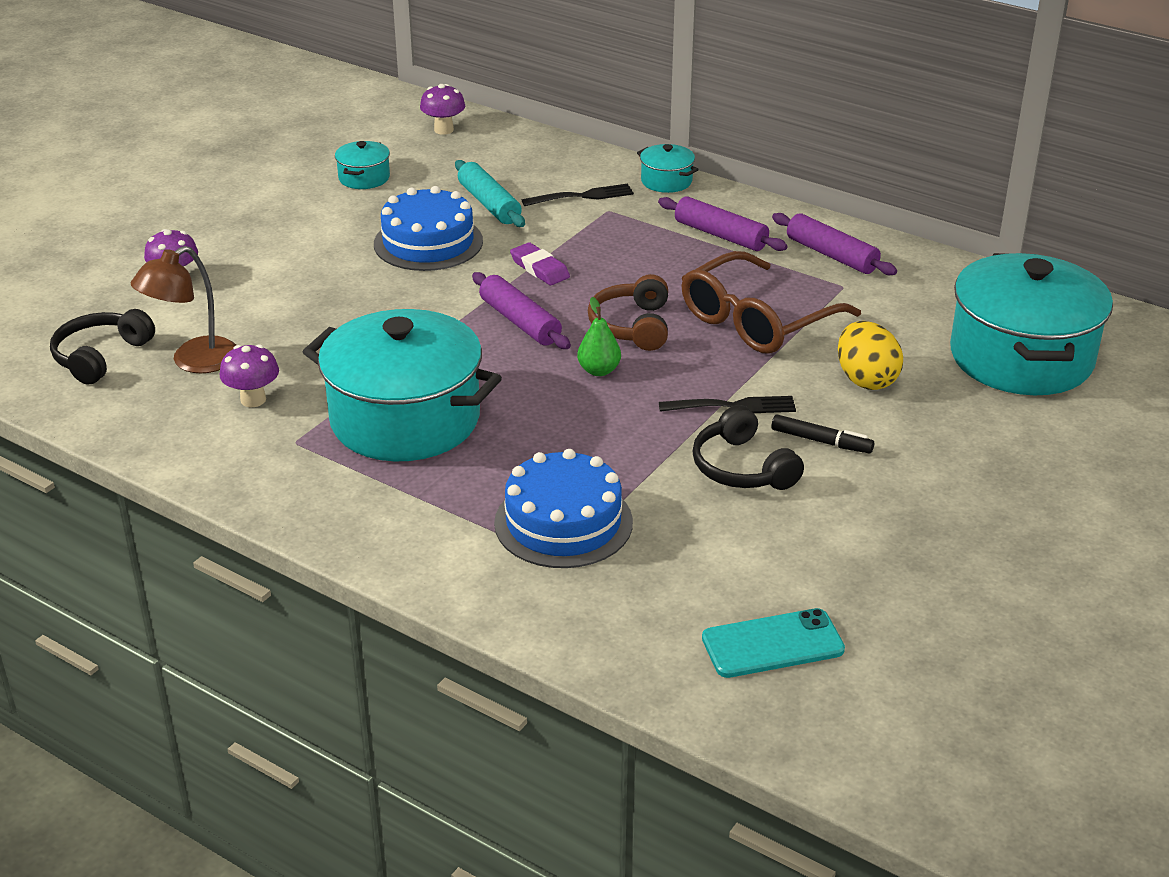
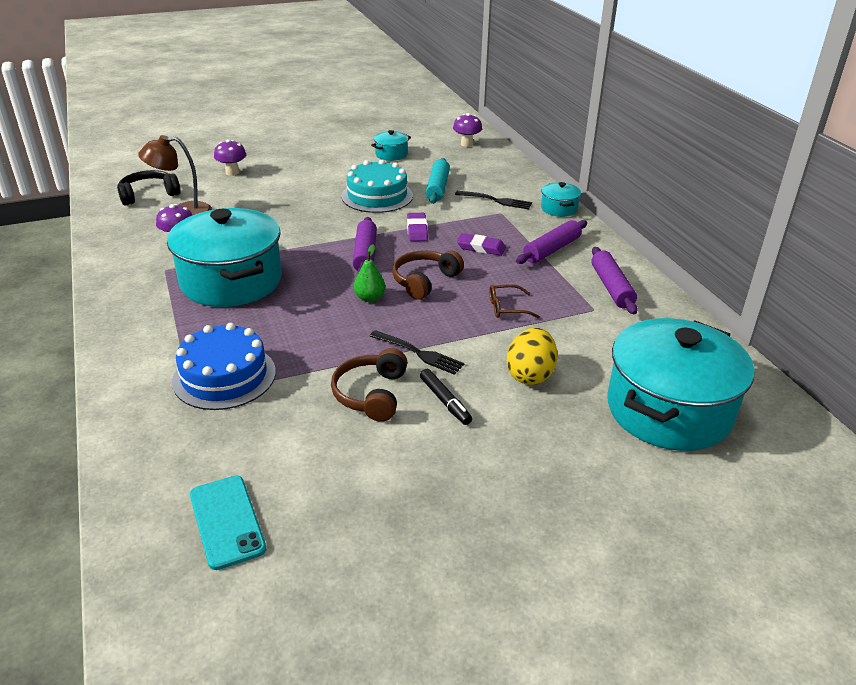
camera: 35 degrees right, 0 degrees up
blue cake [374,186,483,271] -> turquoise cake [342,159,413,213]
purple rolling pin [658,196,787,251] -> purple rolling pin turned 60 degrees clockwise [516,220,587,264]
brown glasses [681,251,861,354] -> brown glasses [489,284,540,318], size x0.44
black headphones [692,405,804,490] -> brown headphones [331,348,407,422]
turquoise phone [702,608,845,678] -> turquoise phone turned 45 degrees clockwise [190,476,266,570]
none -> purple eraser [457,233,506,256]

